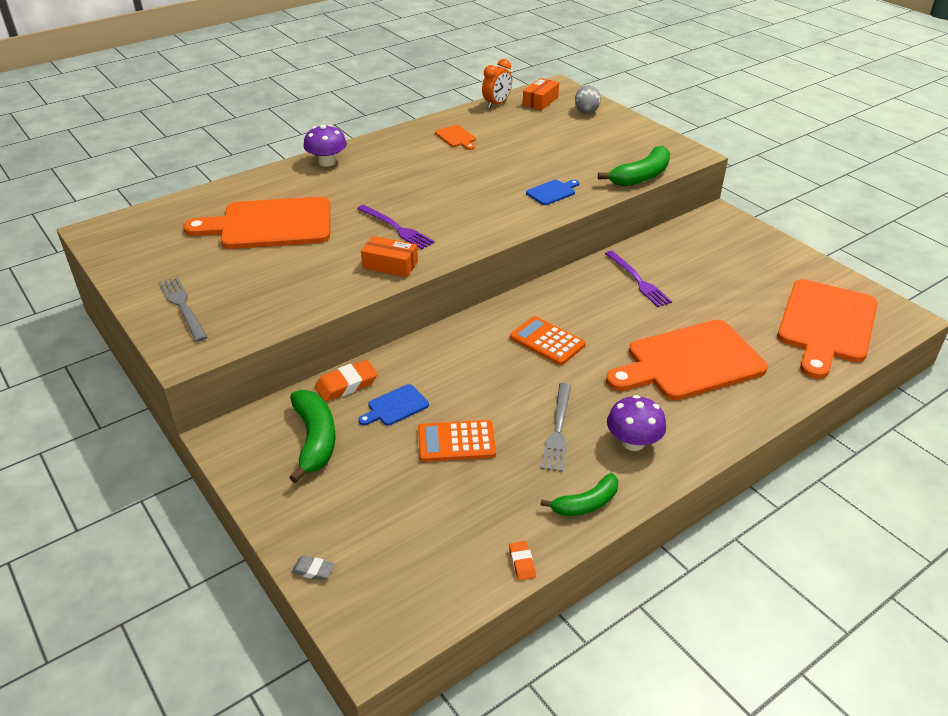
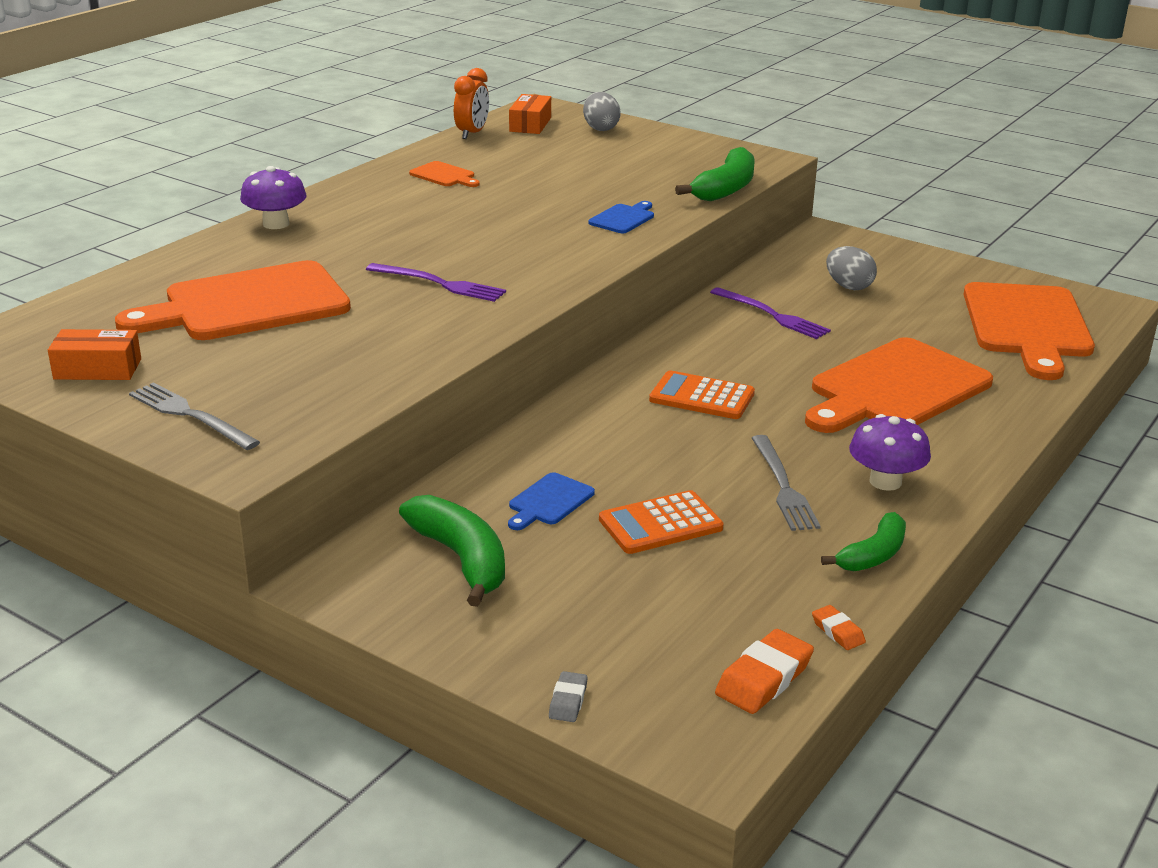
camera: 20 degrees left, 10 degrees down
grey eraser [291,556,334,581] -> grey eraser turned 75 degrees counterclockwise [549,671,588,722]
orange eraser [315,360,378,402] -> orange eraser moved to [715,629,814,714]
orange box [361,236,418,277] -> orange box moved to [48,329,141,380]
none -> grey egg [826,246,877,290]

